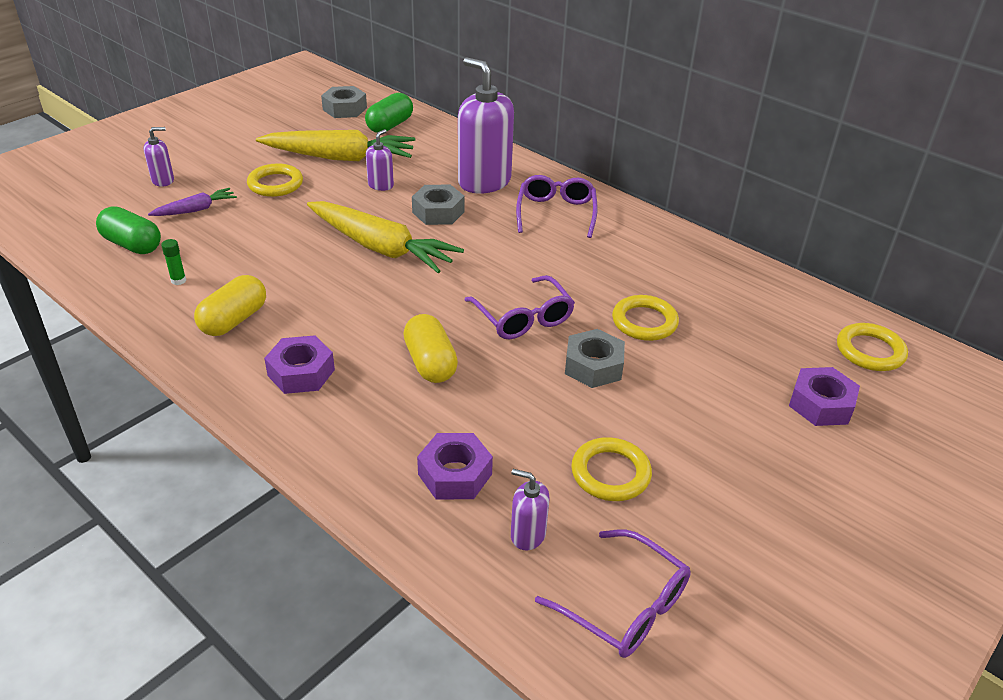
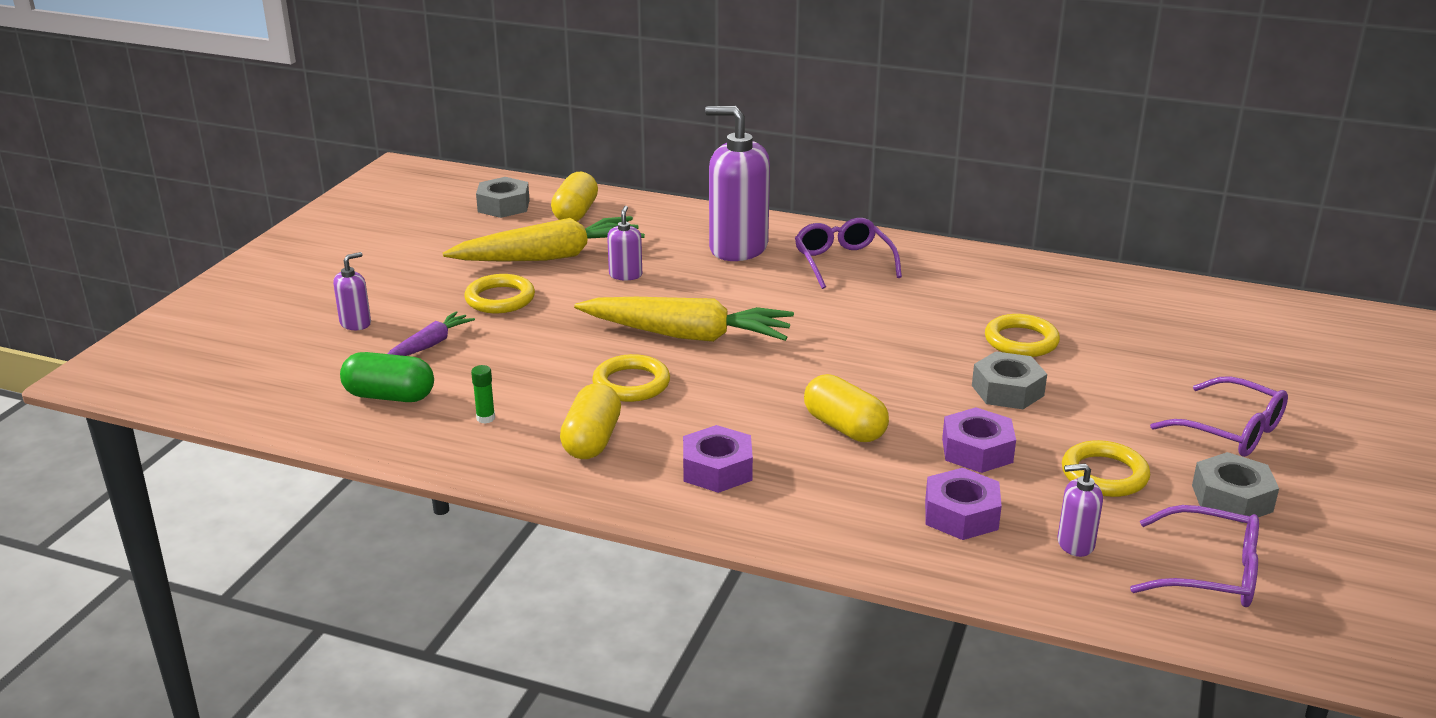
camera: 20 degrees left, 10 degrees down
green capsule [365,93,413,133] -> yellow capsule [551,172,598,221]
grey nut [412,185,465,225] -> grey nut moved to [1192,452,1279,523]
purple glasses [465,275,575,339] -> purple glasses moved to [1150,376,1288,457]
purple nut [789,367,860,426] -> purple nut moved to [942,407,1016,473]
yellow ring [837,323,908,371] -> yellow ring moved to [592,354,670,402]

